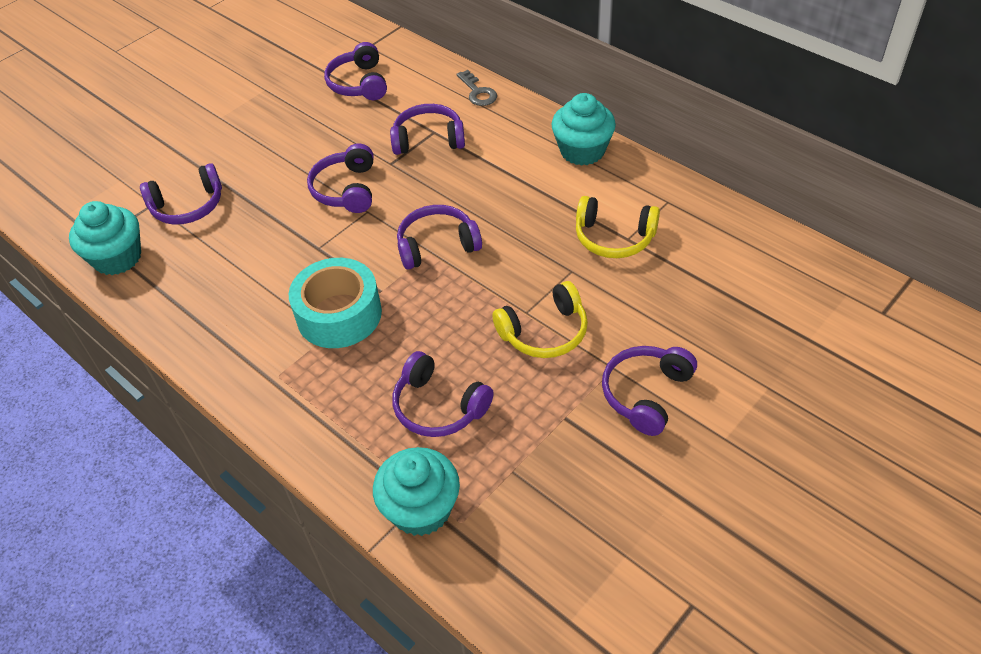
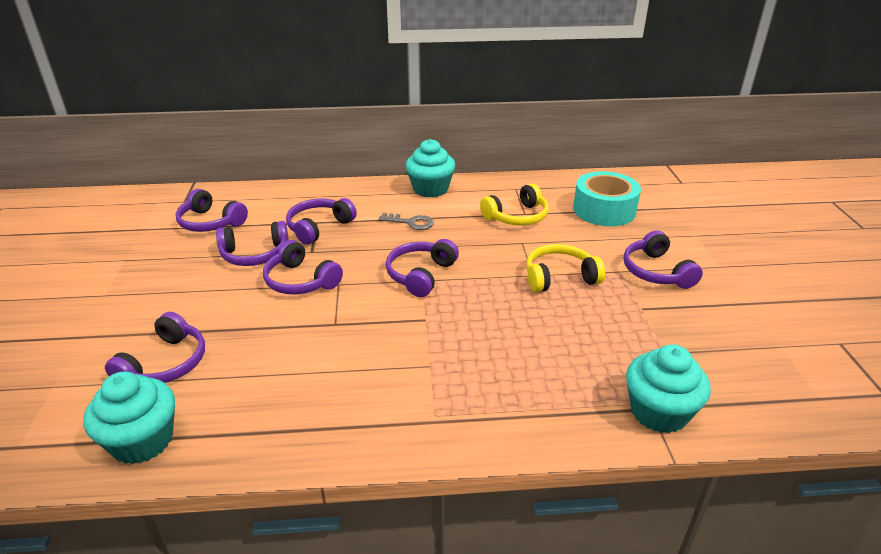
camera: 50 degrees left, 15 degrees down
turquoise tape [289,258,382,348] -> turquoise tape moved to [573,171,641,226]
purple headphones [393,351,494,437] -> purple headphones moved to [216,221,288,266]
grey key [457,70,497,106] -> grey key moved to [378,213,434,230]
yellow headphones [492,281,588,358] -> yellow headphones turned 120 degrees counterclockwise [526,244,605,292]

